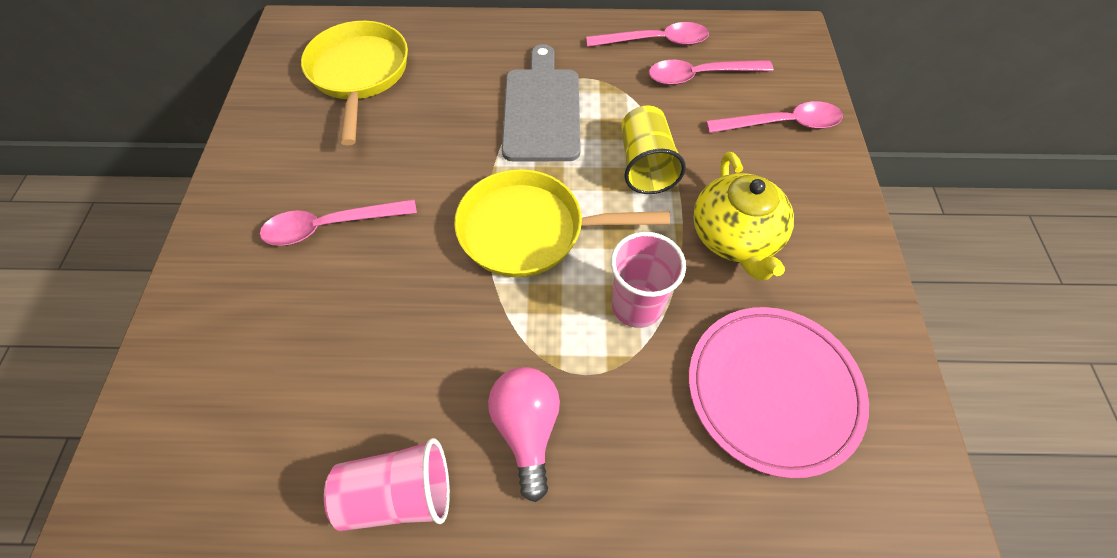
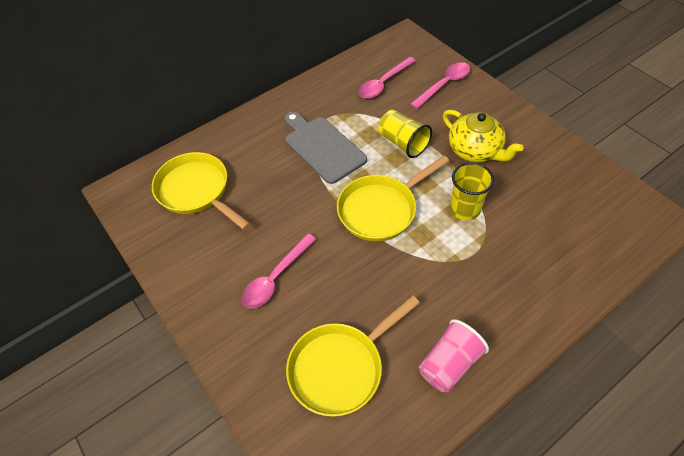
camera: 35 degrees left, 5 degrees down
pink light bulb [488,367,560,502] -> none
pink spoon [586,22,709,47] -> none
pink cup [611,232,686,328] -> yellow cup [450,162,494,220]
pink plate [689,307,869,478] -> none
none -> yellow pan [286,295,420,417]

